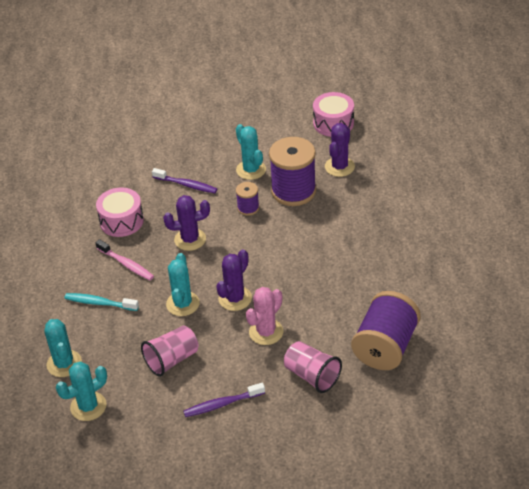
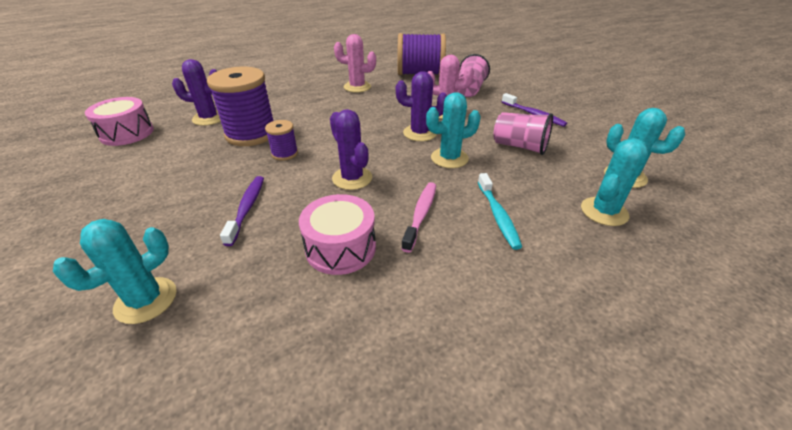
camera: 115 degrees left, 5 degrees down
turquoise cactus [236,124,266,180] -> turquoise cactus moved to [53,219,177,324]
none -> pink cactus [334,34,376,92]

